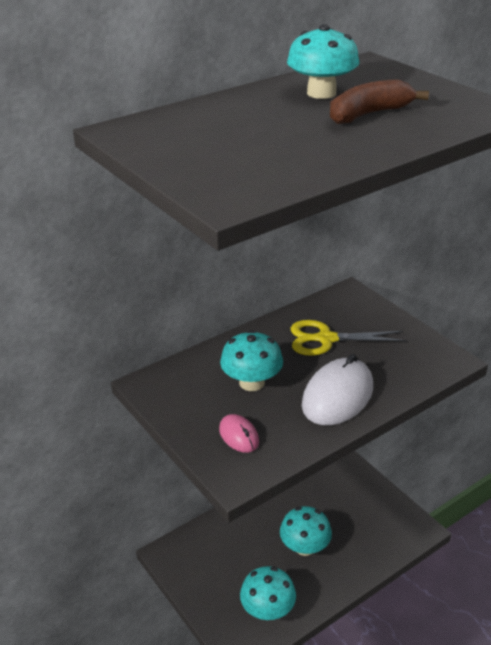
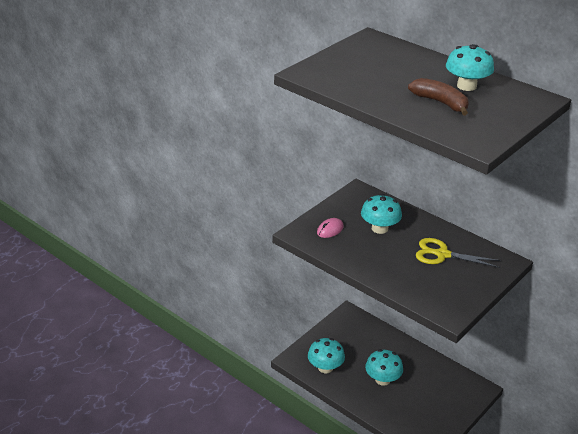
camera: 75 degrees right, 0 degrees up
yellow scissors [290,320,406,356] -> yellow scissors turned 60 degrees counterclockwise [416,238,501,268]
white mouse [302,354,373,425] -> none

